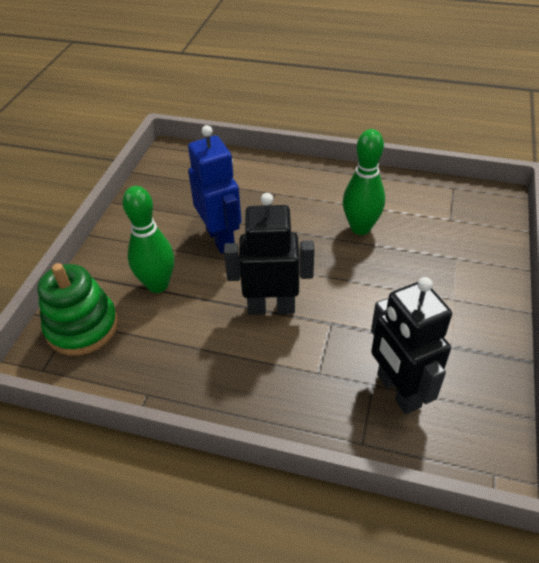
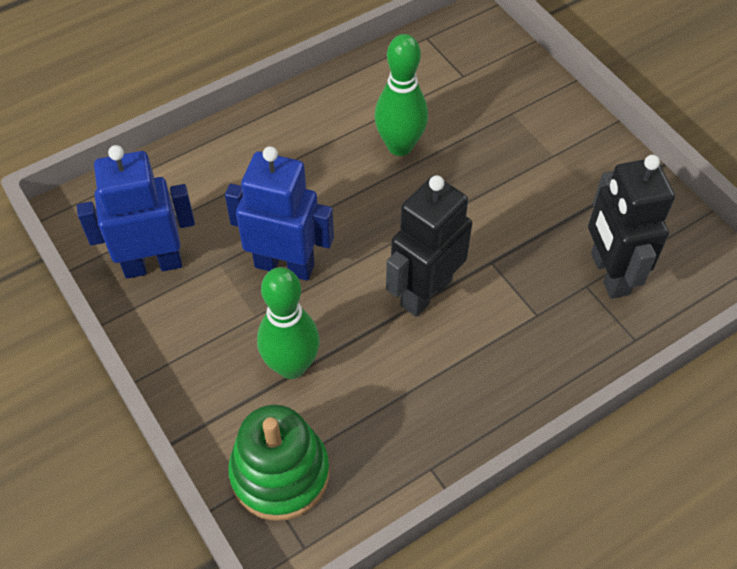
camera: 50 degrees left, 10 degrees up
black robot [371,277,452,414] -> black robot turned 60 degrees clockwise [588,155,675,299]
none -> blue robot [77,145,195,279]

